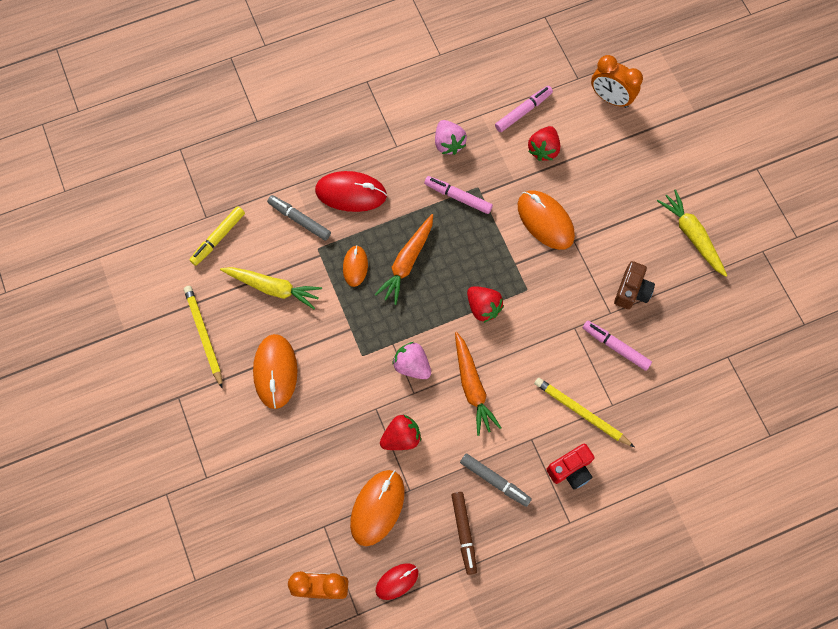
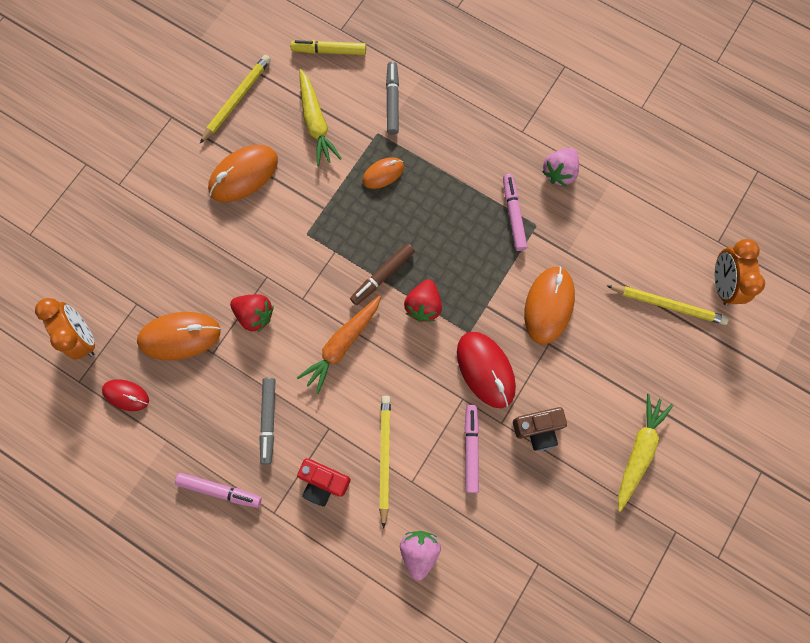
camera: 55 degrees right, 5 degrees up
red mouse [315,171,387,212] -> red mouse moved to [457,332,516,408]
orange carrot [374,214,433,305] -> none
pink strawberry [392,342,431,379] -> pink strawberry moved to [400,531,441,581]
brown marker [451,492,477,575] -> brown marker moved to [350,243,415,305]
pink marker [495,86,553,132] -> pink marker moved to [175,473,262,508]
red strawberry [528,126,560,161] -> none
none -> yellow pencil [606,285,729,325]

